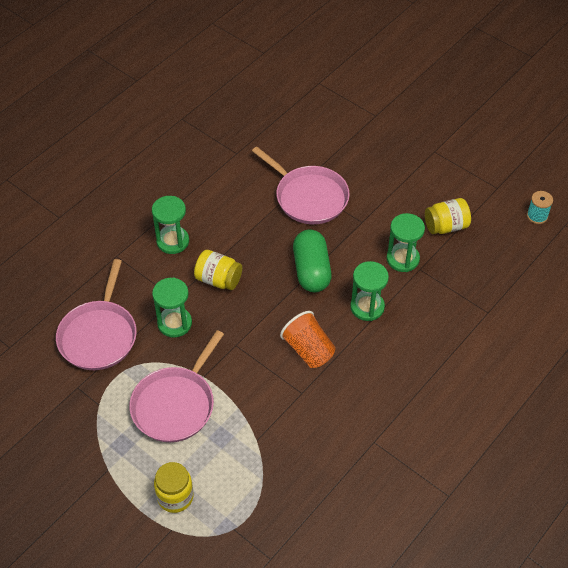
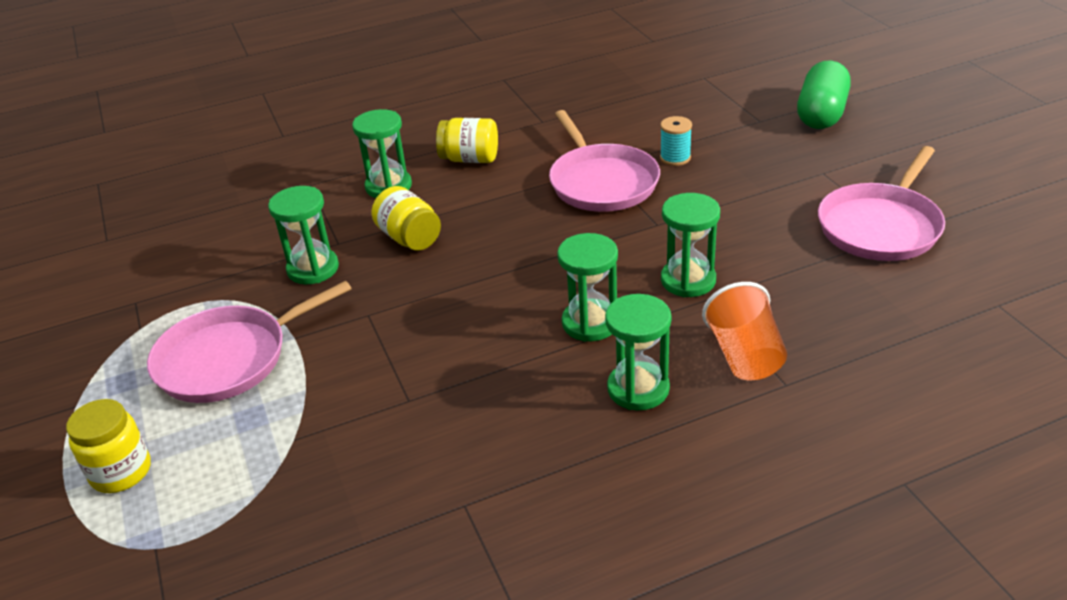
camera: 30 degrees right, 15 degrees down
pink pan [56,259,137,370] -> pink pan moved to [818,146,945,261]
orange cup [280,311,336,368] -> orange cup moved to [702,282,787,380]
green capsule [293,229,332,292] -> green capsule moved to [797,60,851,129]
yellow jar [425,198,471,234] -> yellow jar moved to [436,118,498,163]
turquoise spool [527,191,553,224] -> turquoise spool moved to [660,116,692,166]
none -> green hourglass [605,294,671,410]

